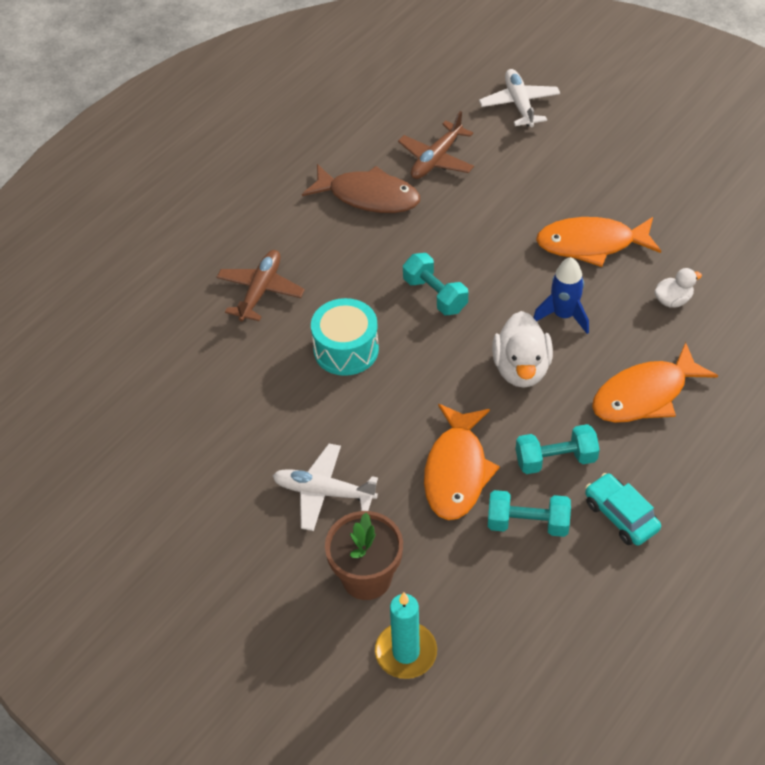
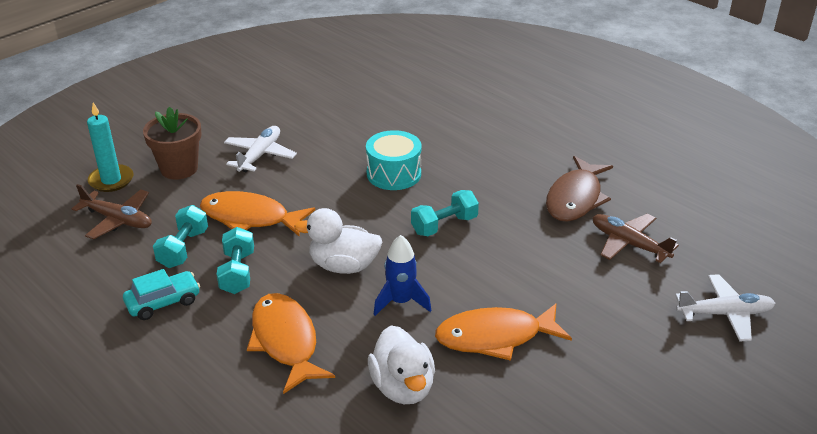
camera: 95 degrees right, 15 degrees down
brown plane [217,250,305,321] -> brown plane moved to [72,184,152,239]
orange fish [536,217,661,267] -> orange fish turned 105 degrees counterclockwise [435,304,572,361]
white duck [654,268,702,308] -> white duck [368,326,435,404], size x1.77

